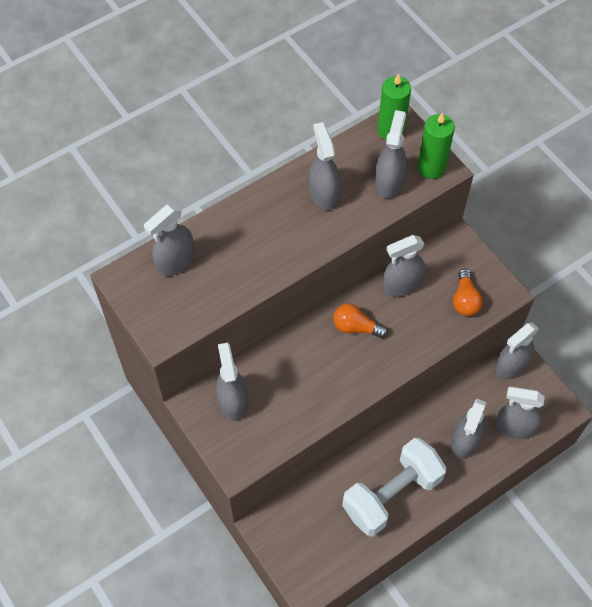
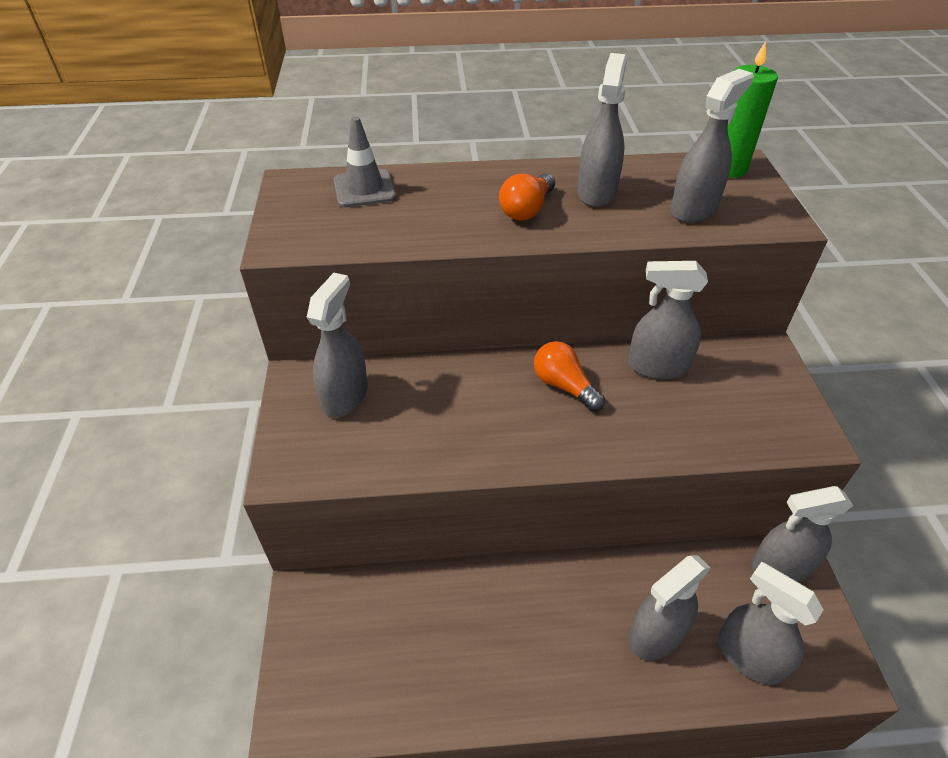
camera: 30 degrees right, 15 degrees down
grey spray bottle [144,204,195,276] -> grey traffic cone [334,117,396,207]
white dumbbell [342,438,447,537] -> none
green candle [418,112,455,179] -> none
orange light bulb [453,269,483,316] -> orange light bulb moved to [499,173,555,220]

